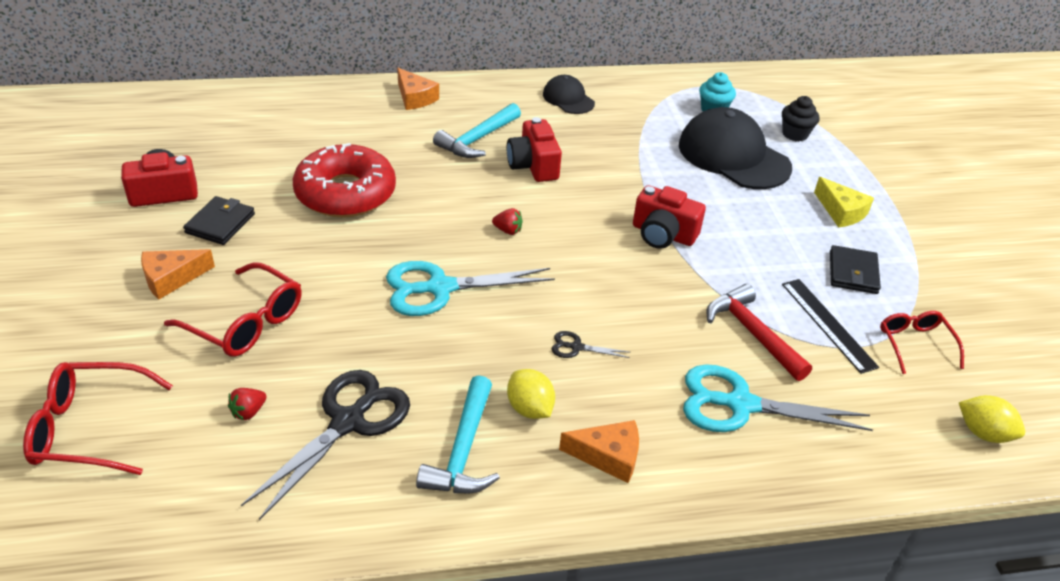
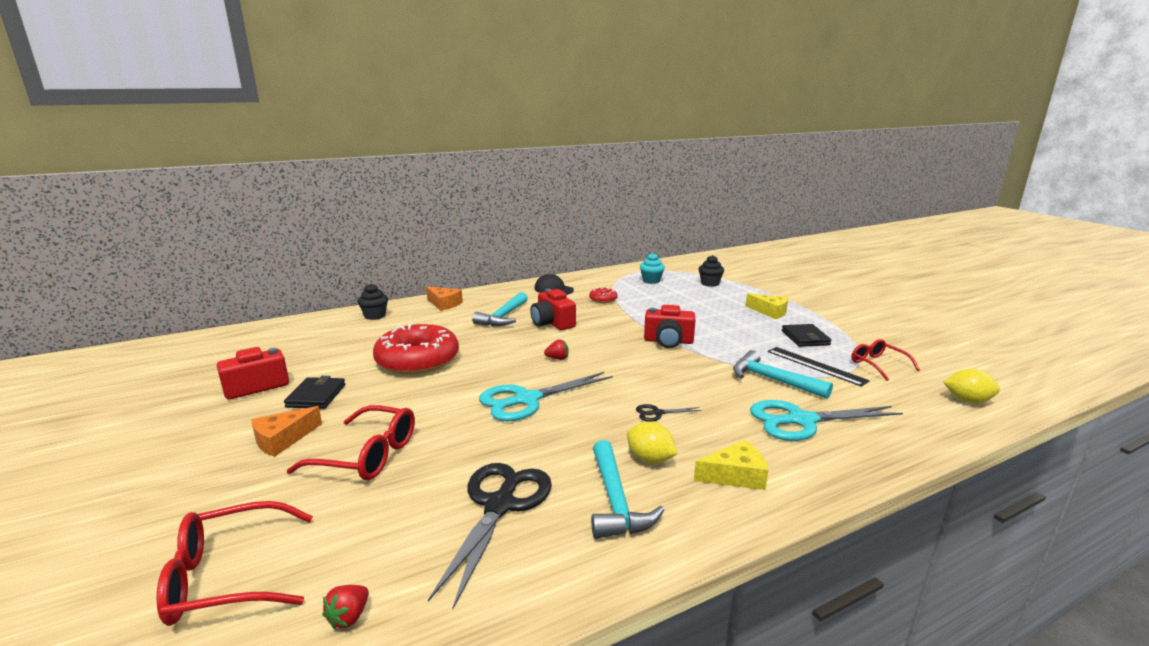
camera: 15 degrees left, 20 degrees down
red strawberry [228,388,267,420] -> red strawberry moved to [323,585,369,629]
orange cheese [559,420,639,483] -> yellow cheese [694,440,768,490]
black cap [679,107,792,189] -> none
red hammer [706,284,812,381] -> turquoise hammer [733,350,833,399]
none -> black cupcake [358,284,388,320]
none -> red donut [589,287,618,303]

